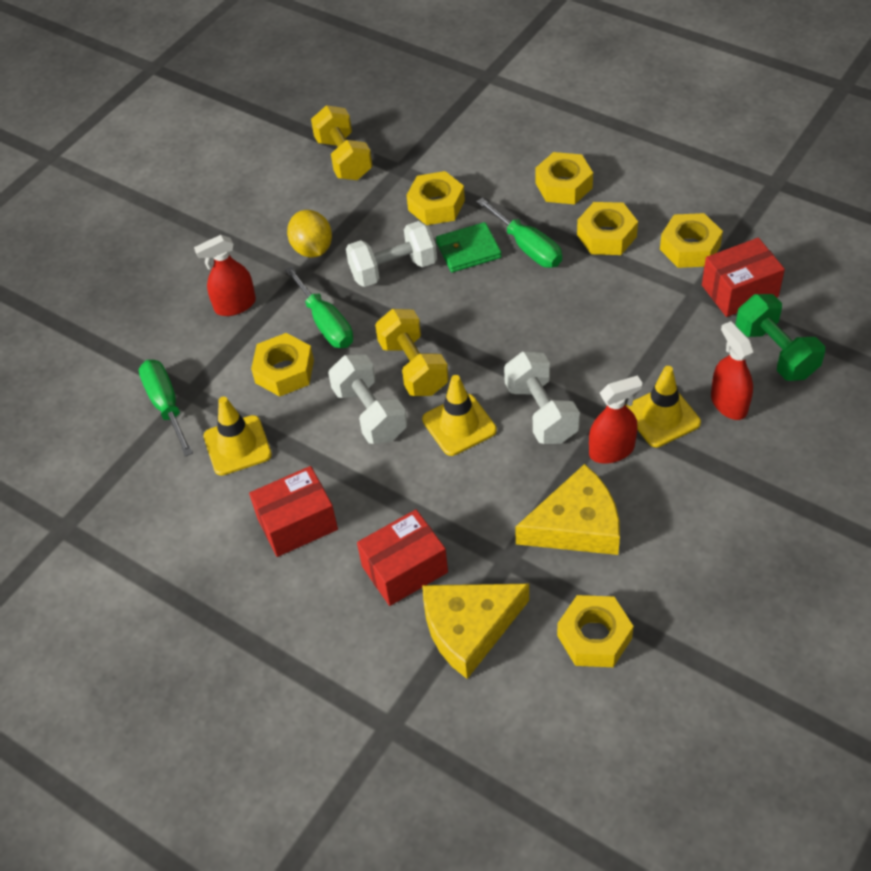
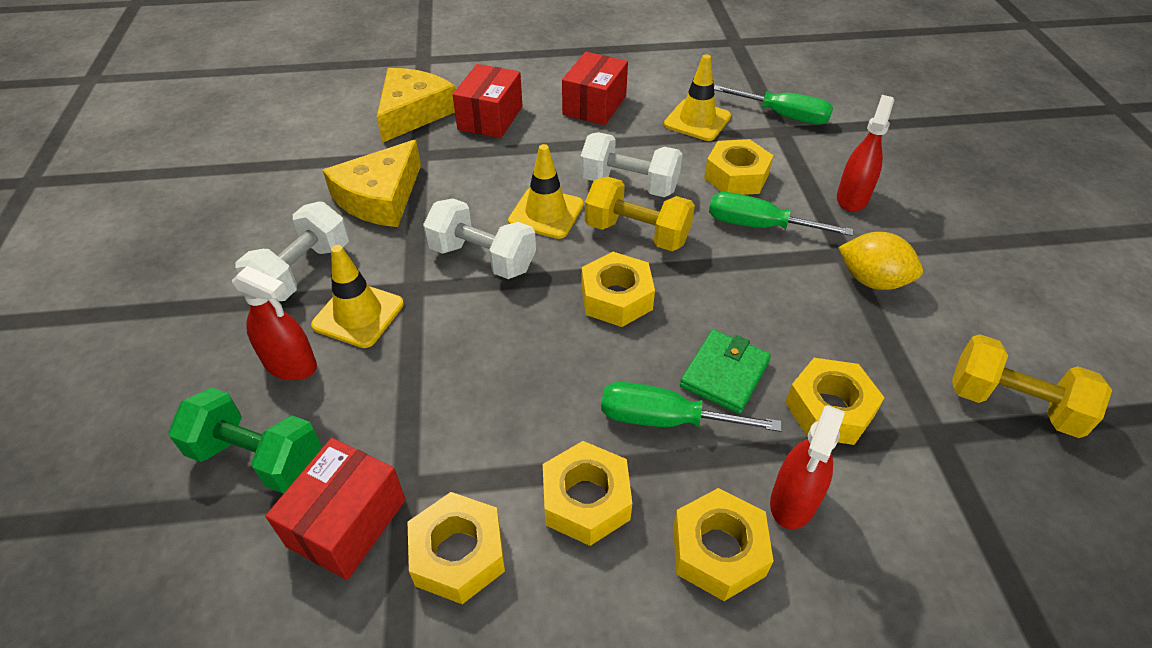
camera: 135 degrees right, 5 degrees down
white dumbbell [346,221,437,287] -> white dumbbell moved to [235,201,349,301]
yellow nut [557,595,634,667] -> yellow nut moved to [582,252,655,327]
red spray bottle [589,375,643,464] -> red spray bottle moved to [770,405,845,529]

